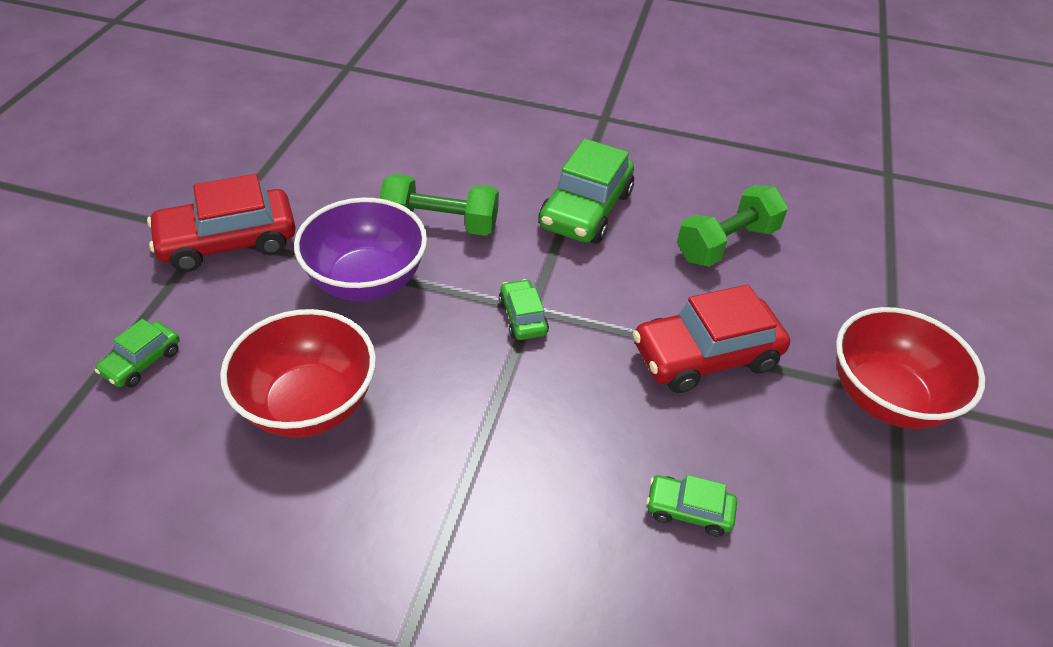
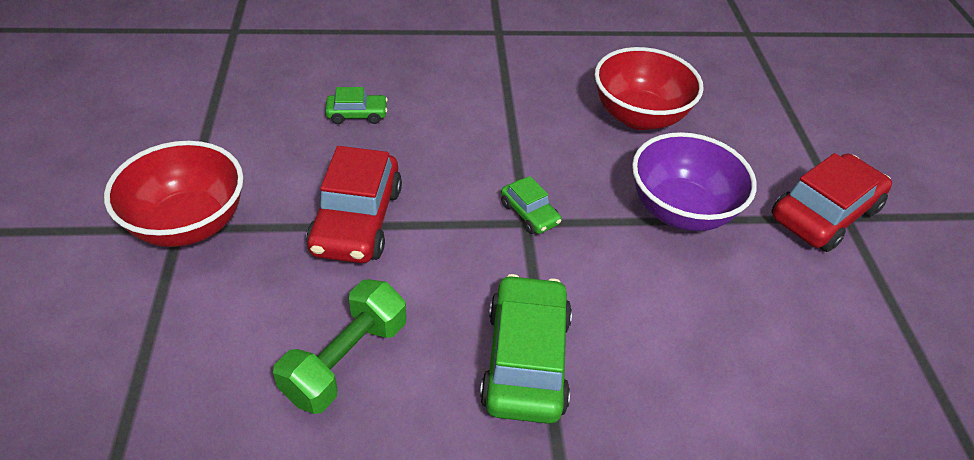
camera: 160 degrees right, 0 degrees up
green car [95,319,180,387] -> none
green dumbbell [379,174,499,236] -> none
red car [633,284,790,393] -> red car turned 135 degrees clockwise [306,146,402,263]

